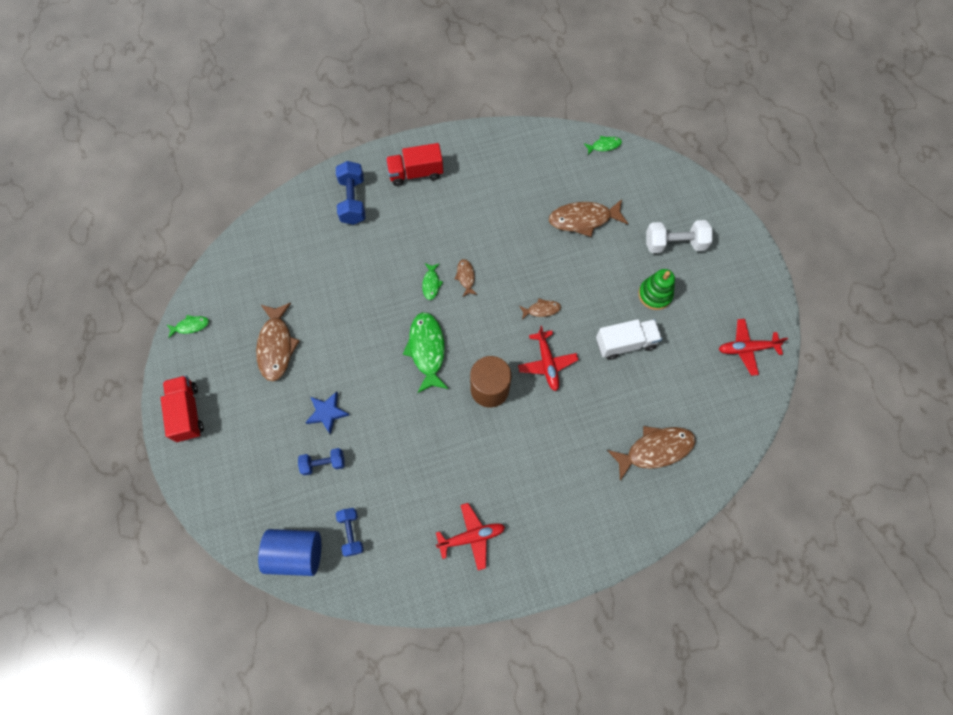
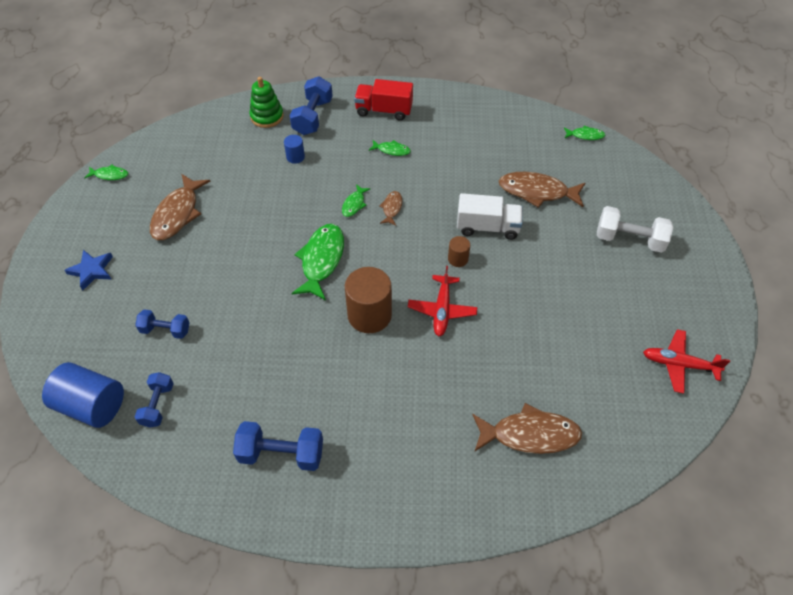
camera: 20 degrees right, 15 degrees down
red truck [161,375,204,442] -> none
blue star [305,391,349,435] -> blue star moved to [64,250,113,290]
red plane [436,503,505,570] -> blue dumbbell [233,421,323,471]
brown fish [519,298,561,320] -> brown cylinder [448,236,470,267]
white truck [596,319,662,360] -> white truck moved to [457,193,523,240]
green stacking toy [638,269,675,310] -> green stacking toy moved to [250,77,284,128]
none -> blue cylinder [284,135,305,164]
none -> green fish [369,140,411,156]

